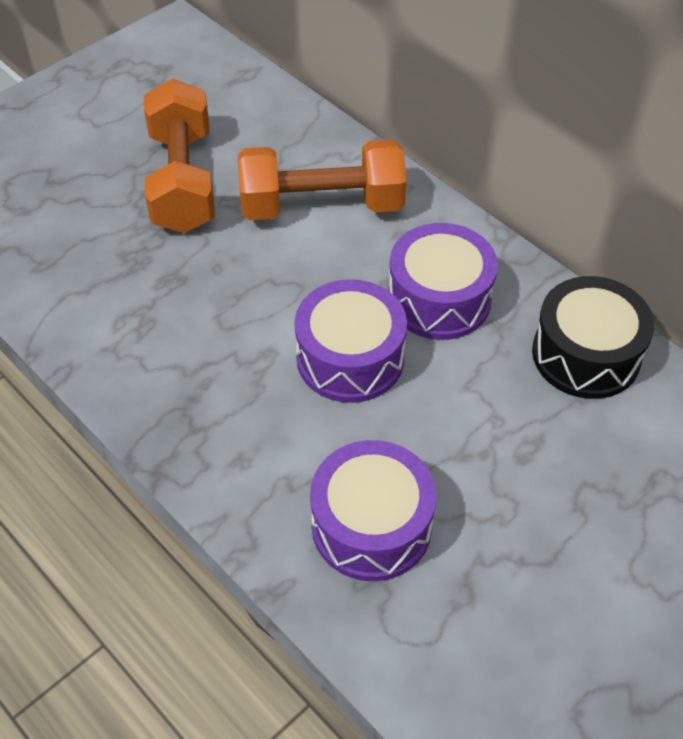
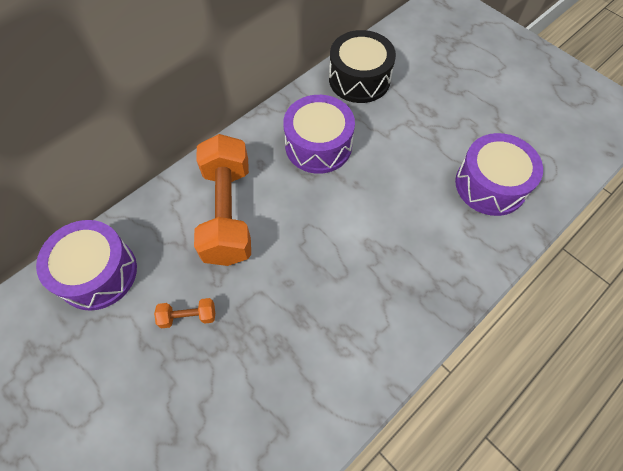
camera: 90 degrees left, 10 degrees up
orange dumbbell [144,79,215,233] -> orange dumbbell [154,298,215,328], size x0.41
purple drum [295,279,407,403] -> purple drum moved to [36,220,137,311]

